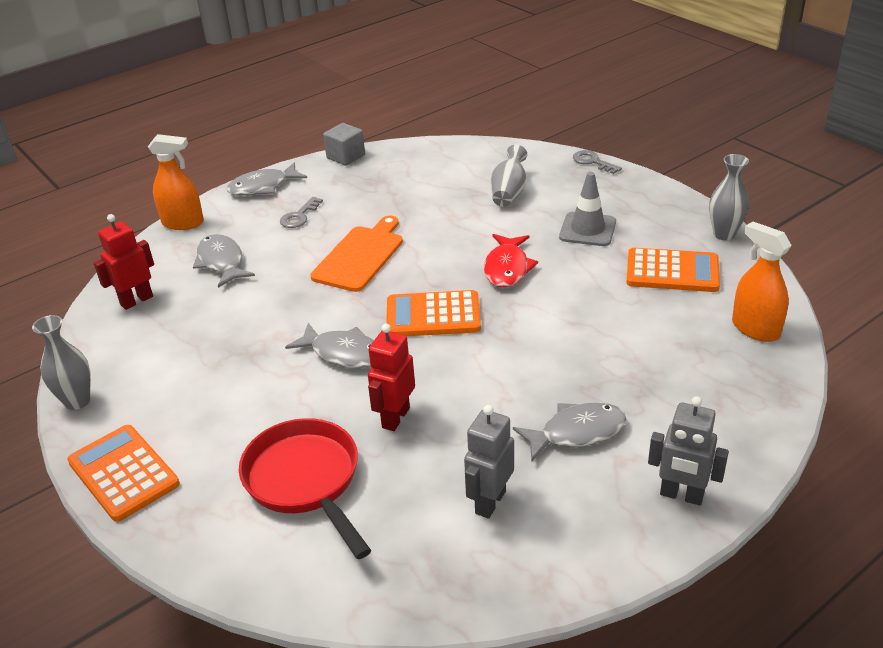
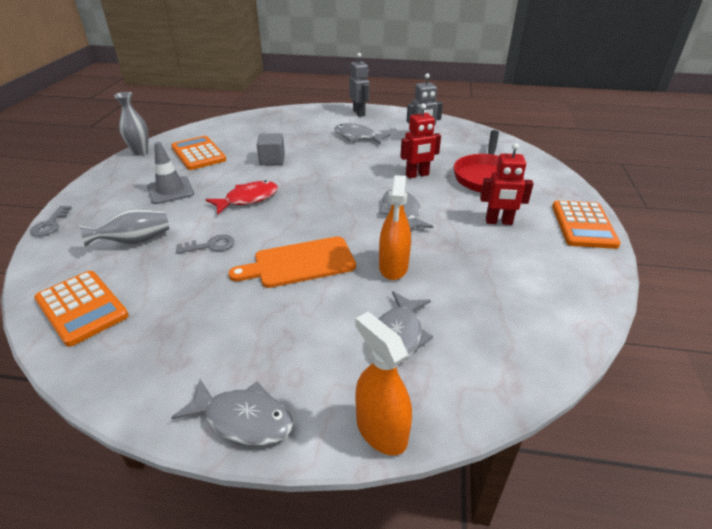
camera: 135 degrees left, 0 degrees up
grey vase [32,315,91,410] -> none
red robot [94,214,154,310] -> red robot moved to [480,143,534,225]
grey key [280,197,323,228] -> grey key moved to [176,234,234,254]
grey cube [323,123,365,166] -> grey cube moved to [257,133,285,165]
orange calculator [386,290,481,336] -> orange calculator moved to [34,271,129,347]
orange spray bottle [732,221,792,342] -> orange spray bottle moved to [379,175,411,280]

